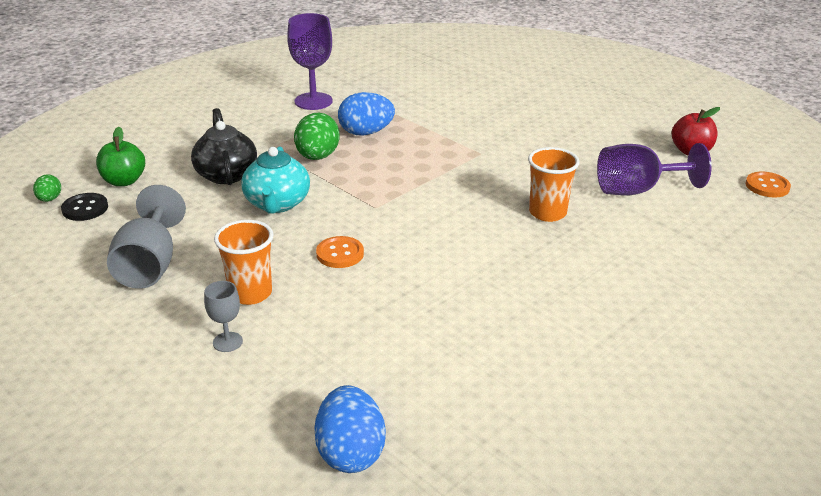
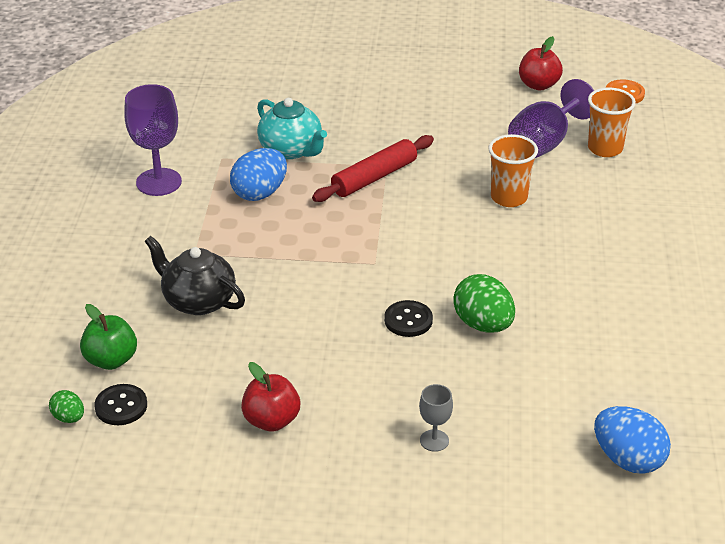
camera: 40 degrees left, 5 degrees up
grey goblet [107,185,186,289] -> red apple [241,362,300,432]
orange cup [214,220,274,305] -> orange cup moved to [588,87,636,157]
turquoise teapot [241,147,310,213] -> turquoise teapot moved to [257,98,327,159]
green egg [294,113,340,160] -> green egg moved to [453,274,515,333]
orange button [316,236,364,268] -> black button [384,300,433,337]
none -> red rolling pin [312,135,434,202]

